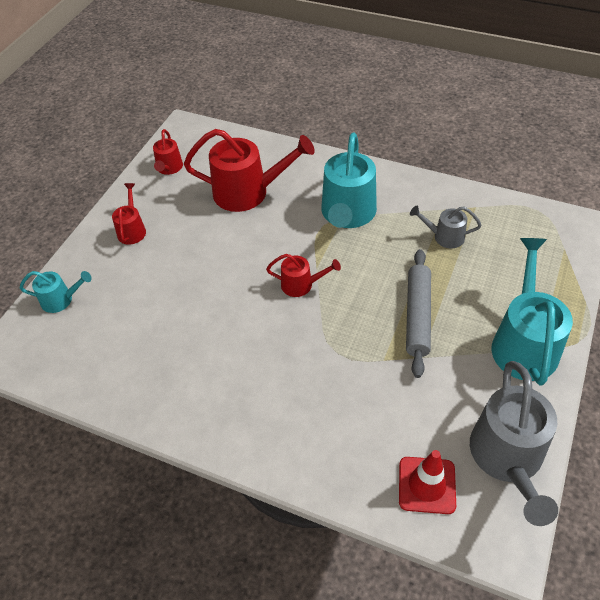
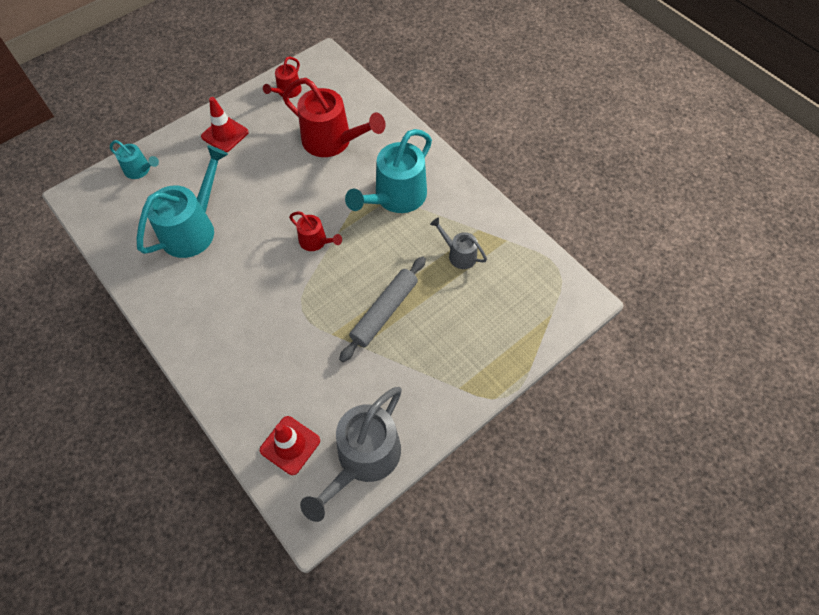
camera: 25 degrees right, 10 degrees up
red watering can [112,183,146,245] -> red traffic cone [201,97,249,152]
turquoise watering can [491,238,573,386] -> turquoise watering can moved to [137,145,228,258]

